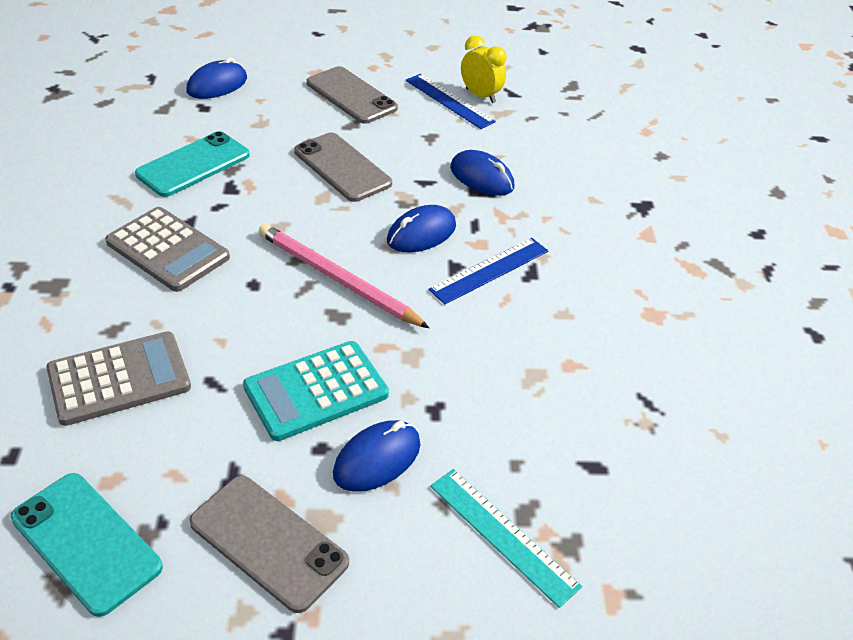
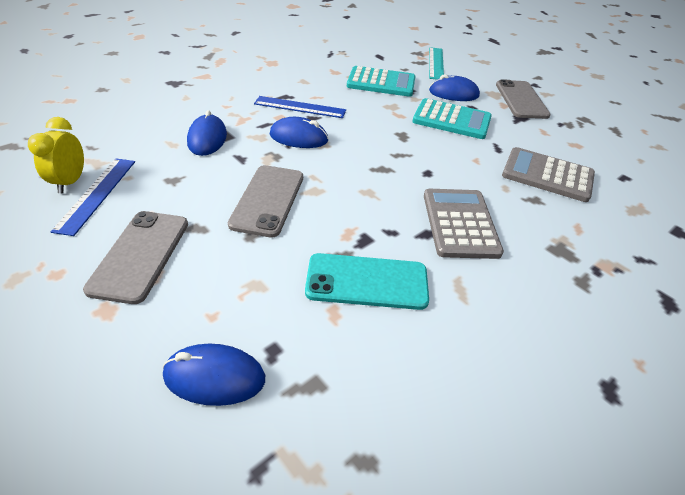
camera: 130 degrees left, 0 degrees up
turquoise phone [11,473,163,617] -> none
pink pencil [259,224,429,328] -> none
none -> turquoise calculator [347,66,415,97]

